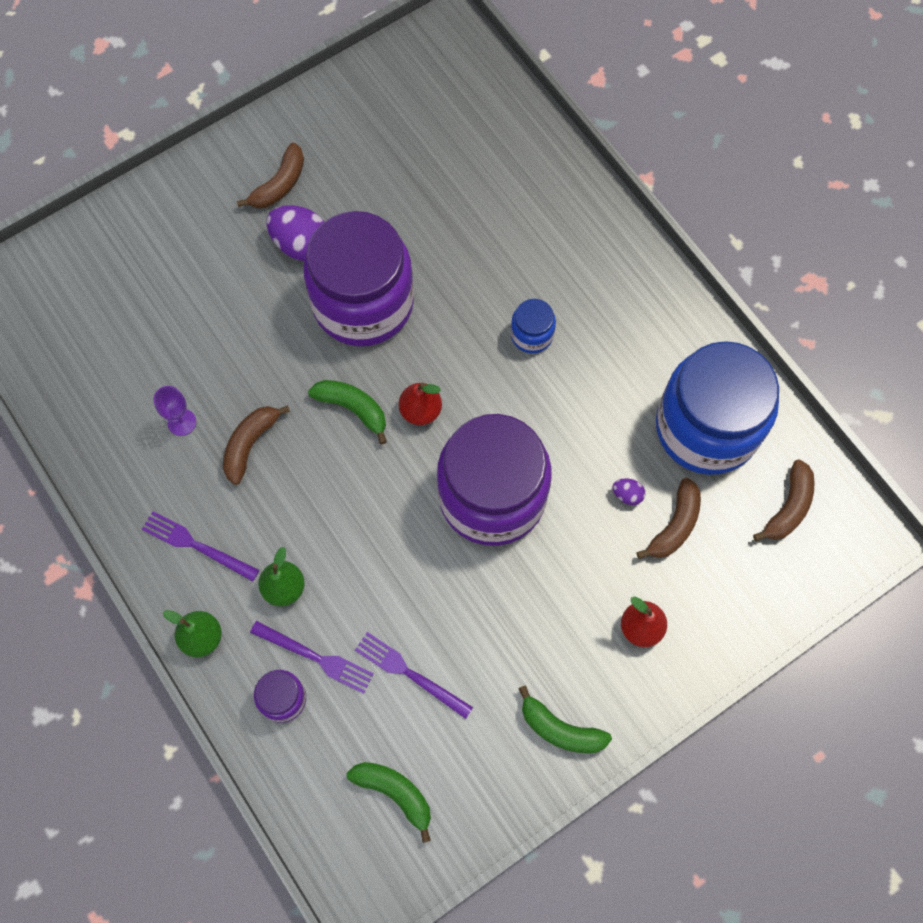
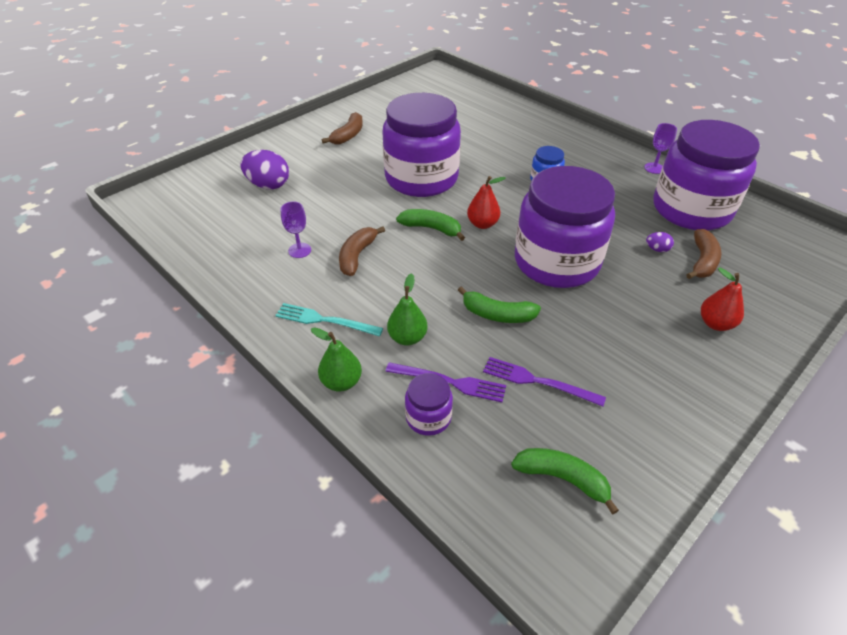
camera: 10 degrees left, 25 degrees down
purple fork [142,511,259,581] -> turquoise fork [275,303,383,336]
purple egg [267,205,325,261] -> purple egg moved to [240,150,289,190]
green banana [519,686,612,753] -> green banana moved to [458,286,541,323]
blue jar [656,341,779,475] -> purple jar [653,120,760,230]
brown banana [753,459,815,542] -> none
none -> purple goblet [644,123,677,174]

